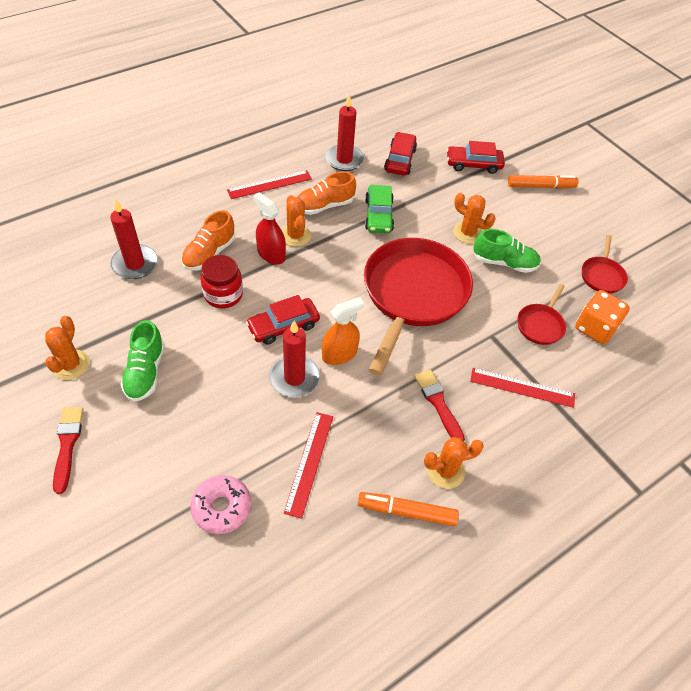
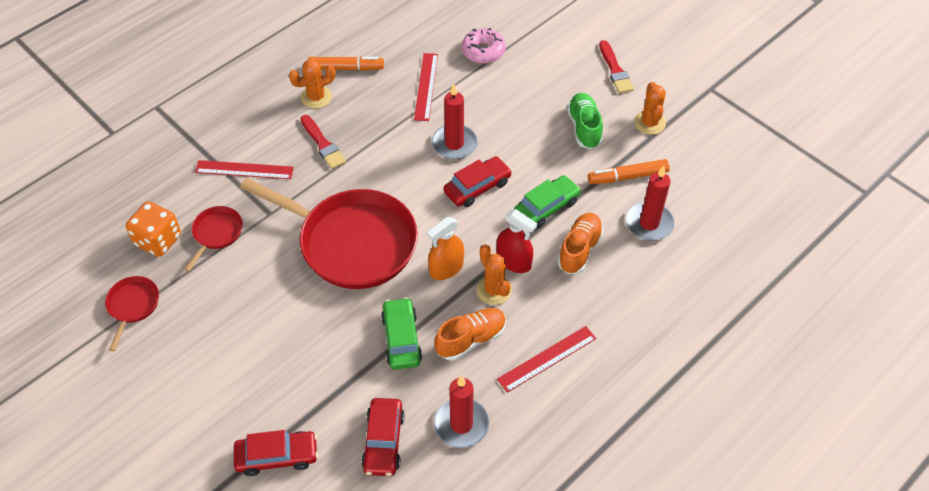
camera: 175 degrees right, 0 degrees up
red jar [200,255,243,308] -> green car [514,175,581,229]
orange spray bottle [322,297,364,365] -> orange spray bottle moved to [427,217,464,280]
red pan [364,238,473,376] -> red pan turned 75 degrees counterclockwise [240,178,418,289]
orange cactus [453,193,496,244] -> none
green shoe [473,229,541,273] -> none
orange marker [508,175,579,189] -> orange marker moved to [588,159,670,184]

